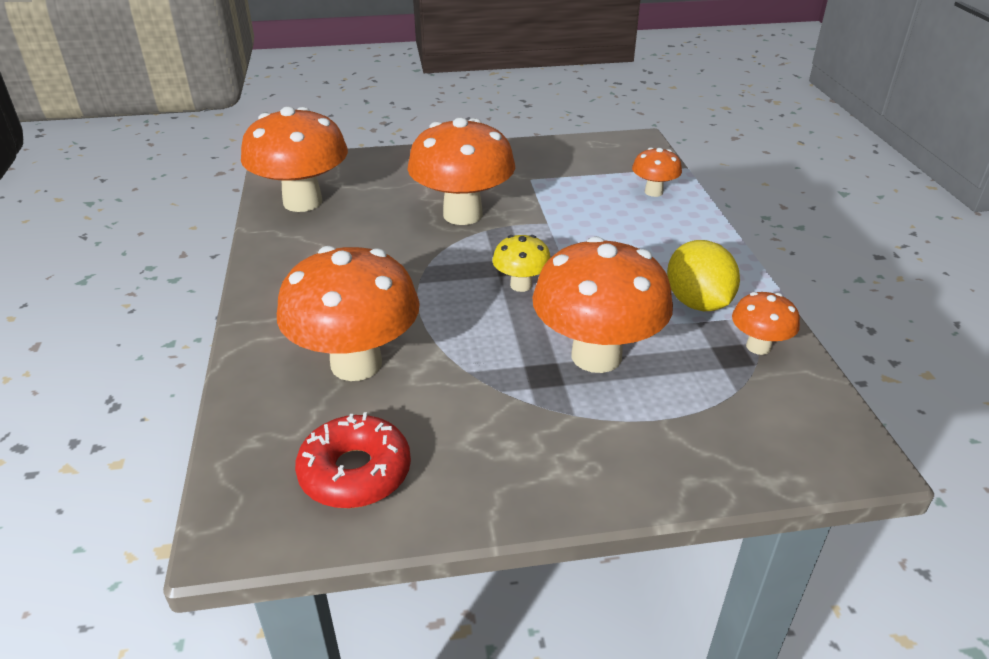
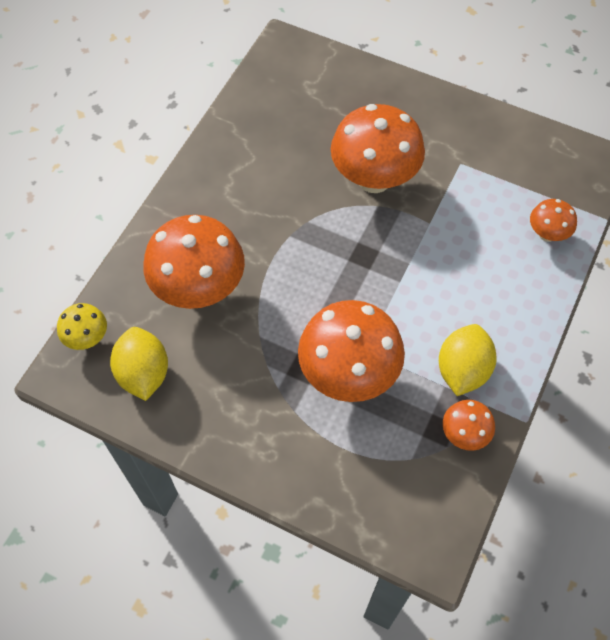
camera: 35 degrees right, 25 degrees up
orange mushroom [241,106,348,212] -> none
red donut [295,412,411,508] -> yellow lemon [110,327,168,401]
yellow mushroom [493,235,551,292] -> yellow mushroom moved to [57,303,107,350]

